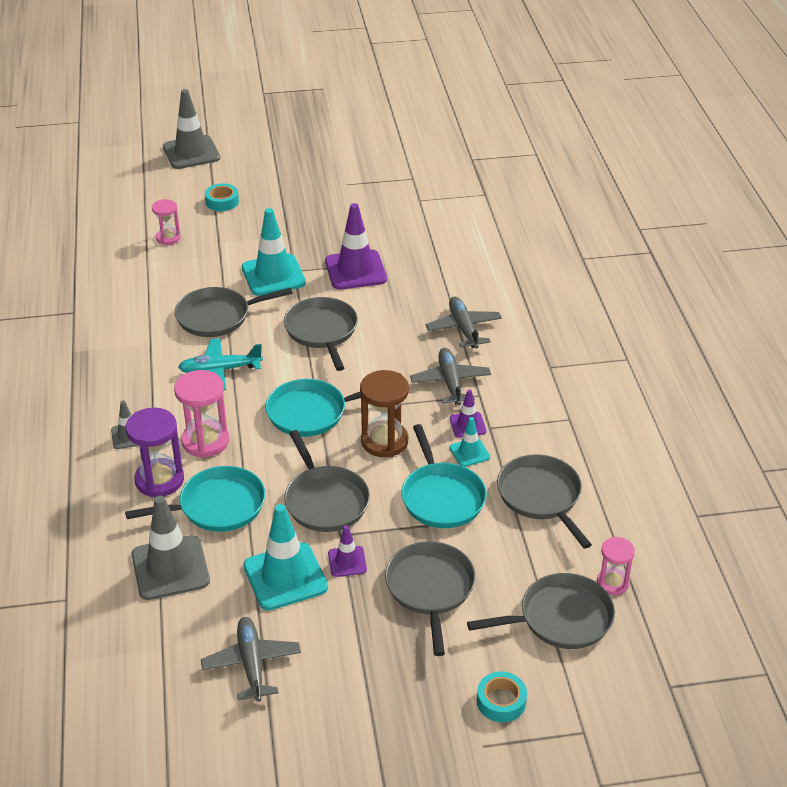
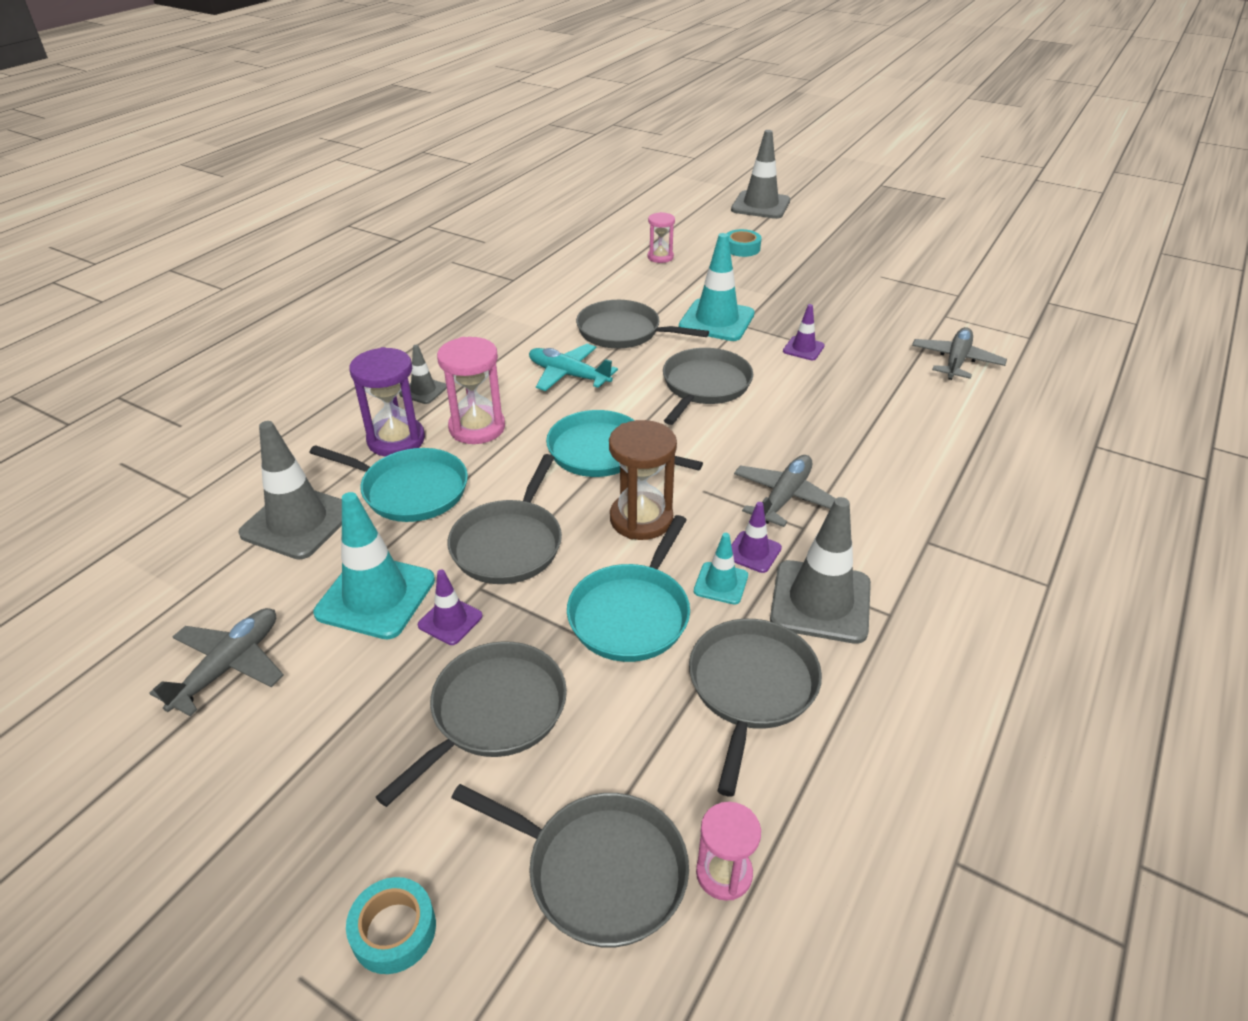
camera: 40 degrees right, 0 degrees up
purple traffic cone [325,203,387,290] -> purple traffic cone [783,304,825,360], size x0.51
grey plane [426,296,502,349] -> grey plane moved to [912,327,1007,380]
none -> grey traffic cone [770,497,871,644]

